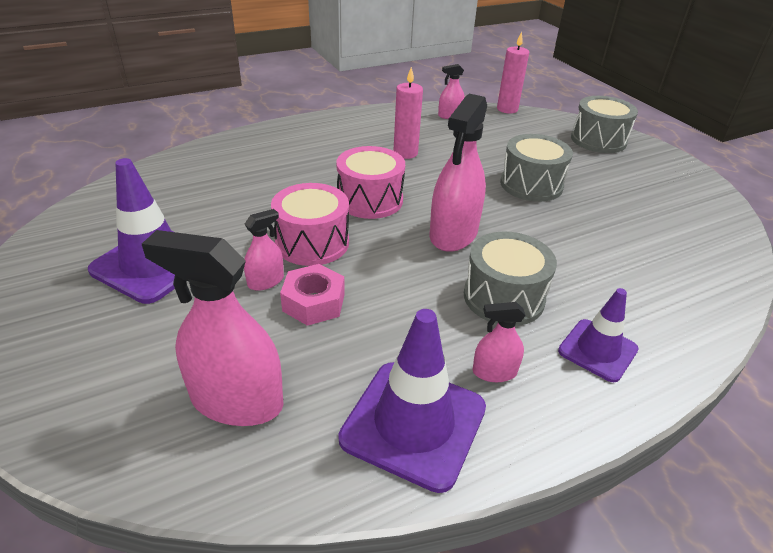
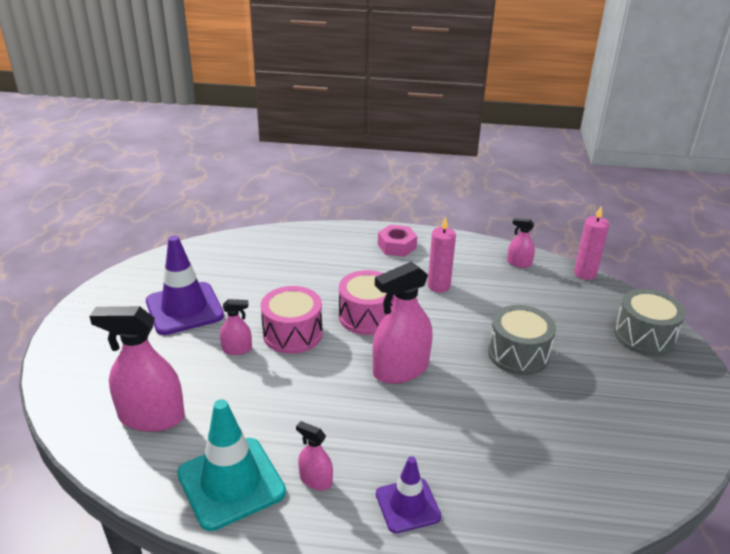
camera: 35 degrees right, 5 degrees down
pink spray bottle [142,230,284,426] -> pink spray bottle turned 45 degrees counterclockwise [89,306,185,432]
pink nut [280,264,345,326] -> pink nut moved to [378,225,417,257]
purple traffic cone [338,309,486,493] -> turquoise traffic cone [177,399,286,531]
grey drum [464,231,557,326] -> none

